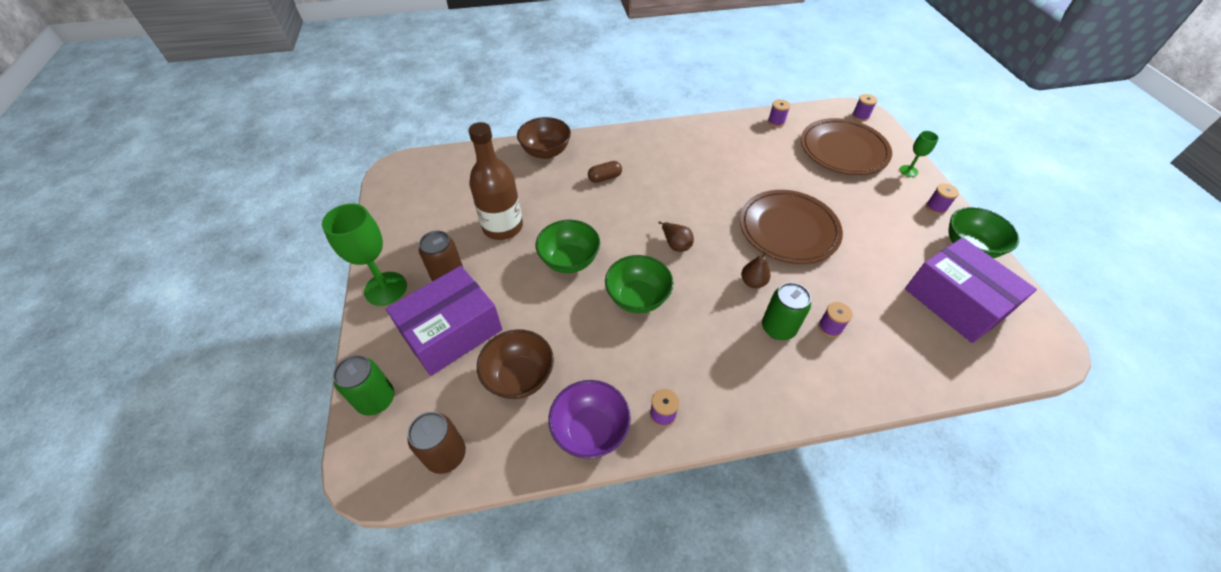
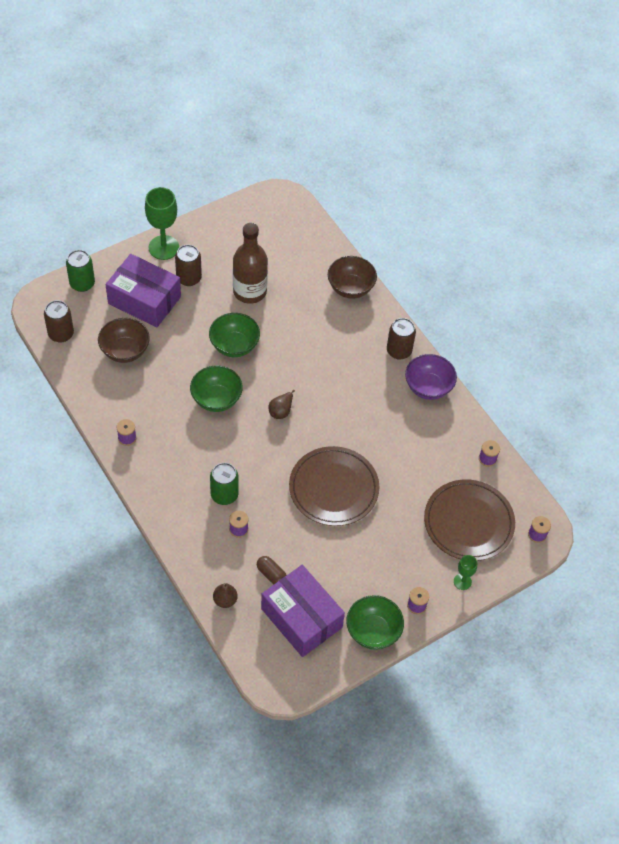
camera: 65 degrees right, 5 degrees up
purple bowl [549,380,631,458] -> purple bowl moved to [405,354,457,400]
brown capsule [588,161,622,183] -> brown capsule moved to [257,556,287,584]
brown pear [741,251,770,288] -> brown pear moved to [213,583,238,608]
purple box [905,237,1037,343] -> purple box turned 75 degrees counterclockwise [261,565,345,657]
none -> brown can [387,318,416,360]

